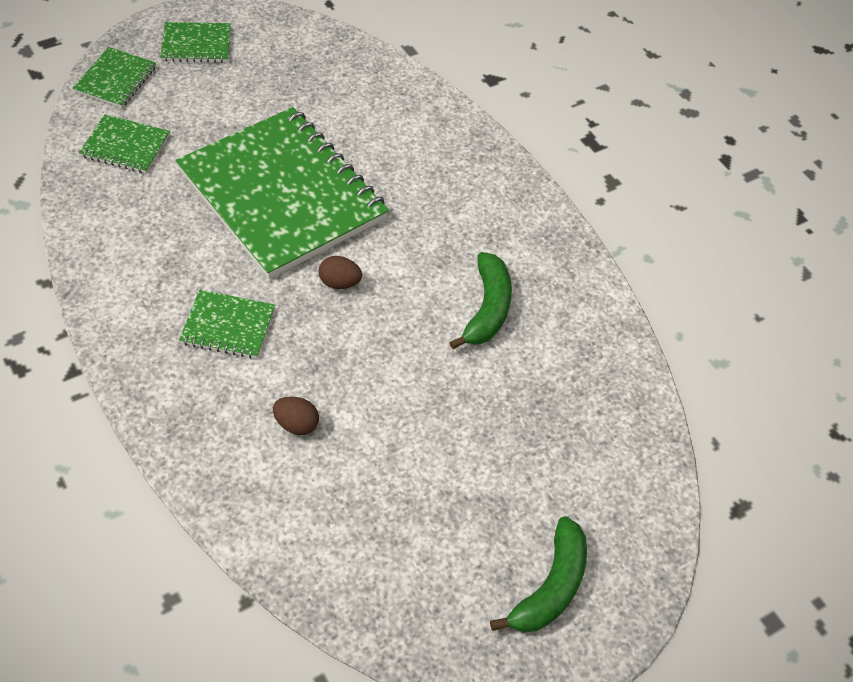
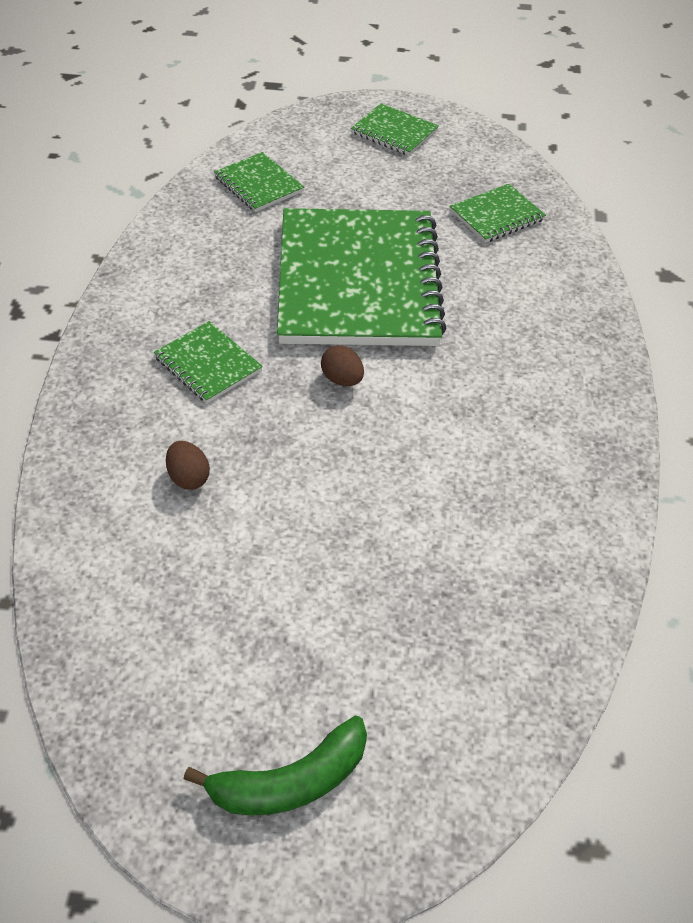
camera: 40 degrees right, 5 degrees down
green notebook [73,47,156,108] -> green notebook moved to [450,184,546,243]
green banana [449,252,512,349] -> none

